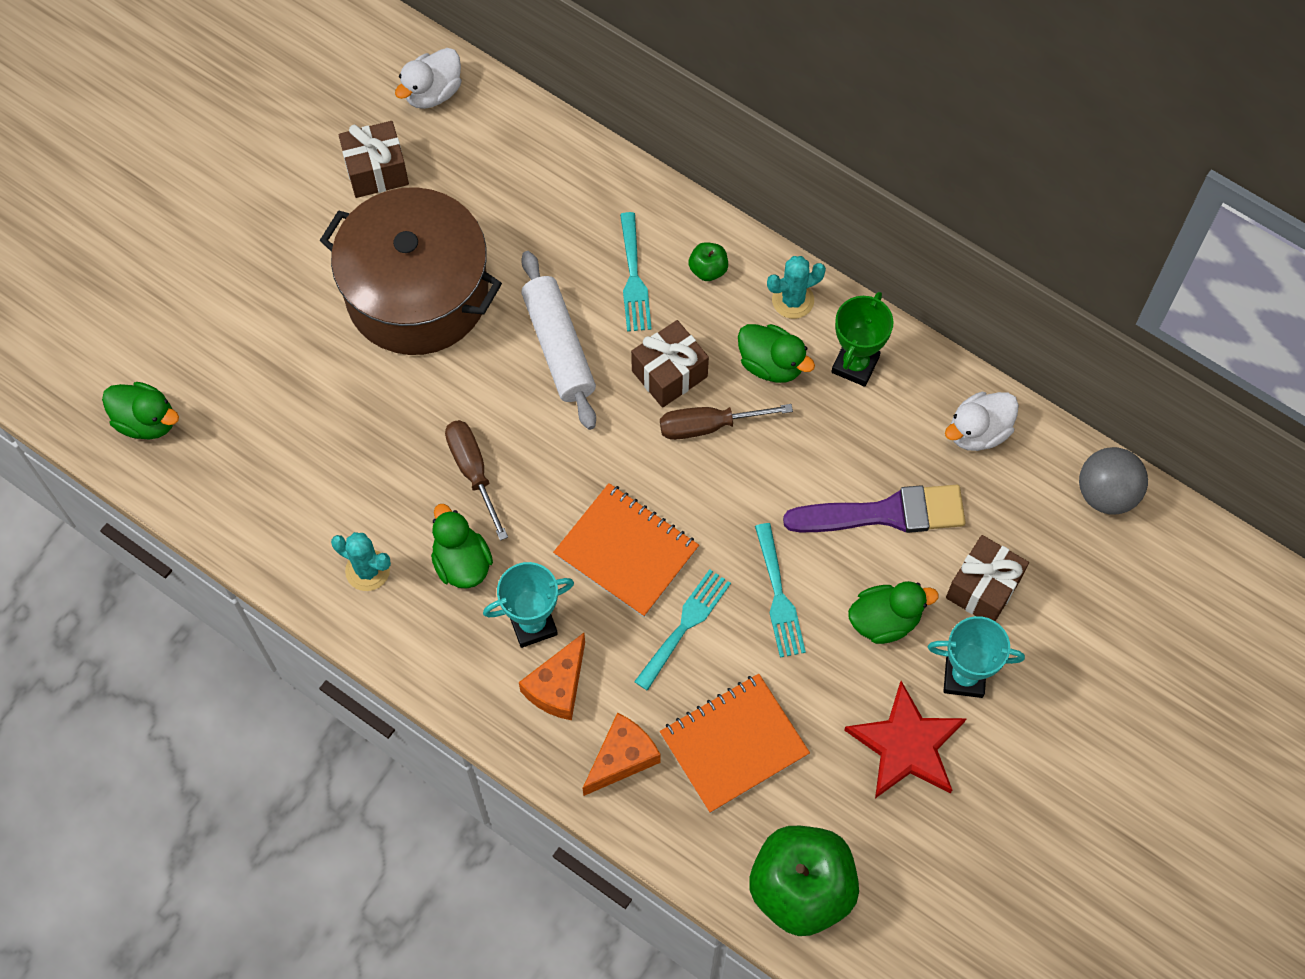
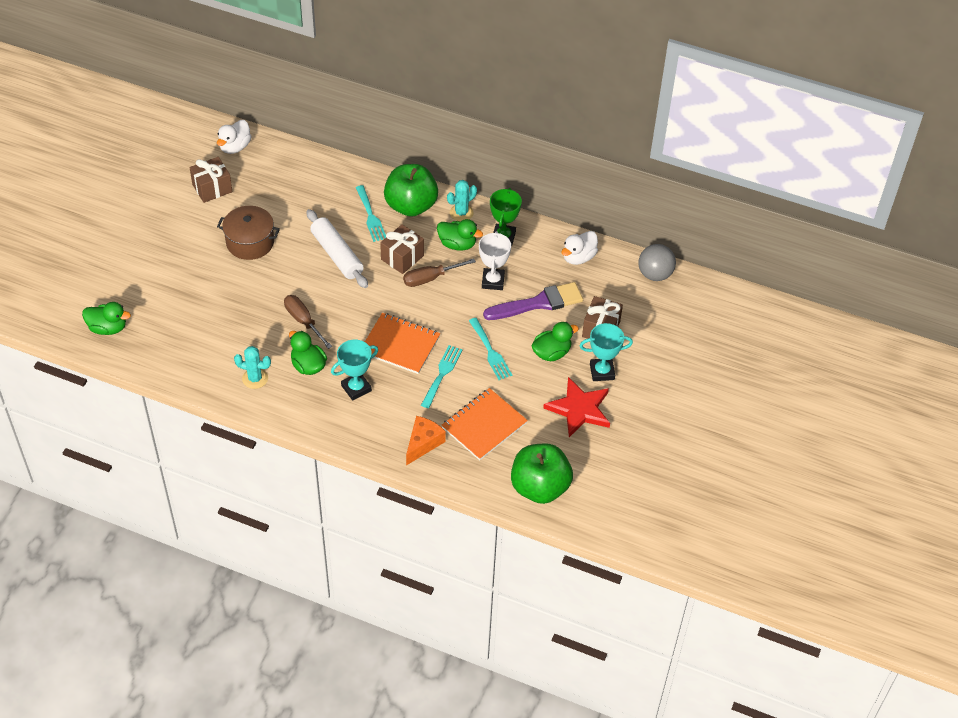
camera: 15 degrees left, 15 degrees down
brown pot [319,187,502,355] -> brown pot [217,206,280,260], size x0.59
orange cheese [519,633,585,720] -> none
green apple [689,242,728,281] -> green apple [384,164,438,217], size x2.40
none -> white trophy [479,231,511,290]

